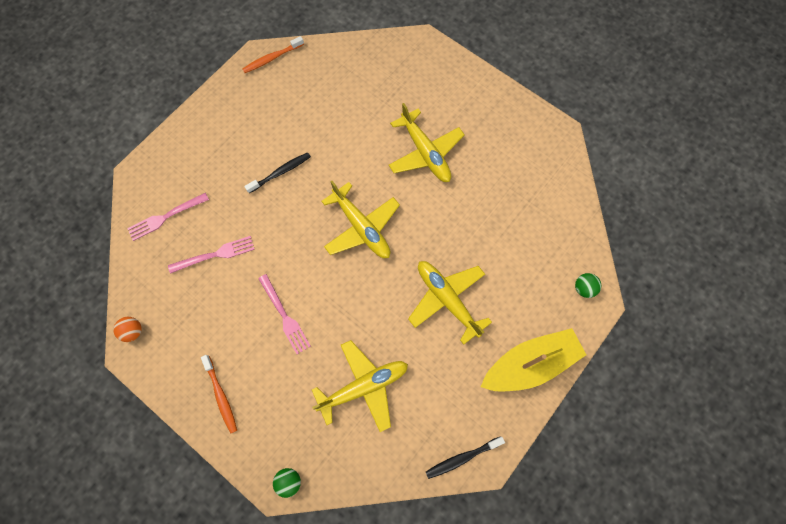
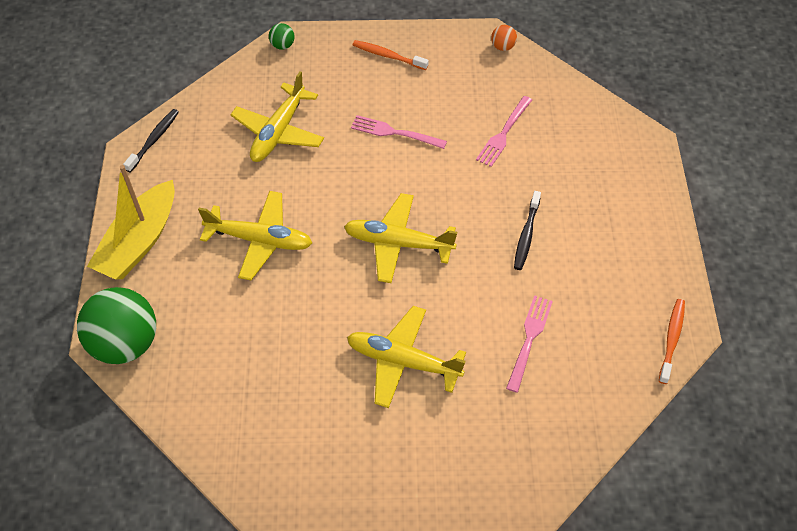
camera: 140 degrees right, 15 degrees down
pink fork [127,193,209,241] -> pink fork moved to [506,295,553,393]
green ball [575,273,601,298] -> green ball [77,287,156,364], size x2.39

